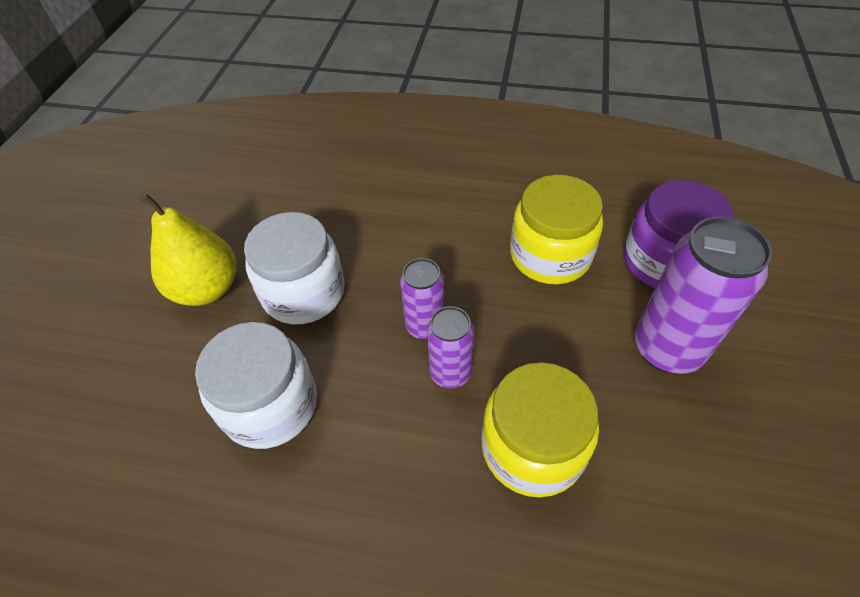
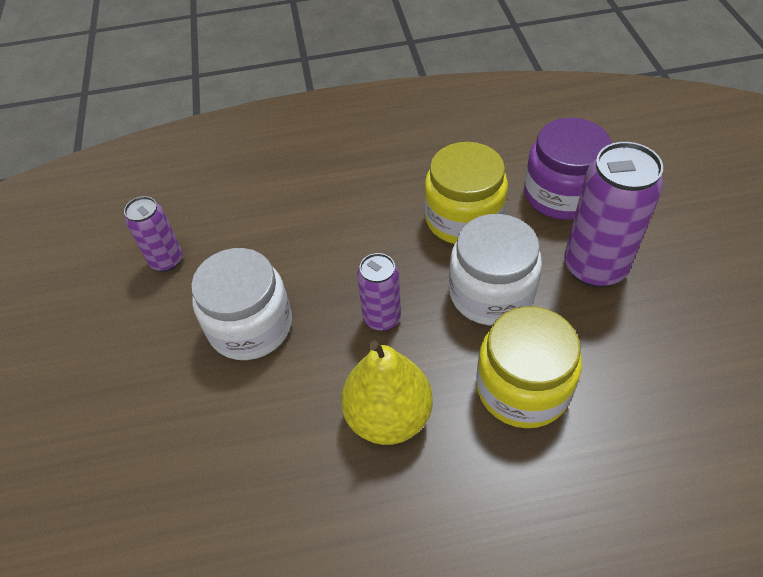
camera: 20 degrees left, 0 degrees up
yellow pear [141,194,236,306] -> yellow pear moved to [341,340,433,445]
white jar [195,322,317,449] -> white jar moved to [449,214,542,325]
purple can [427,306,474,389] -> purple can moved to [124,196,182,272]

